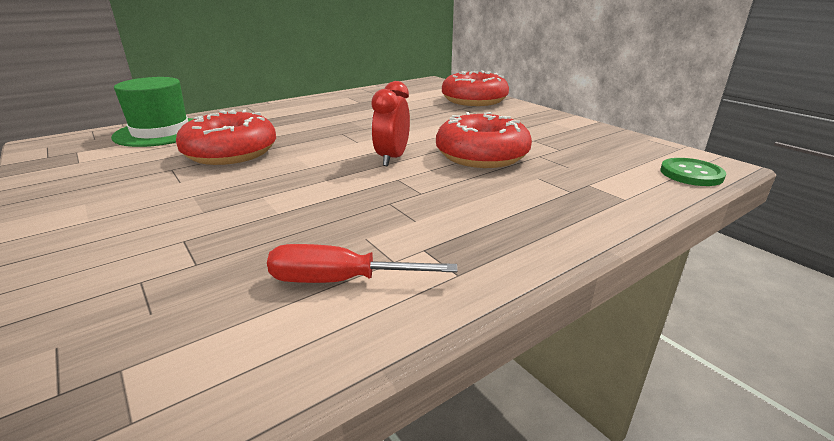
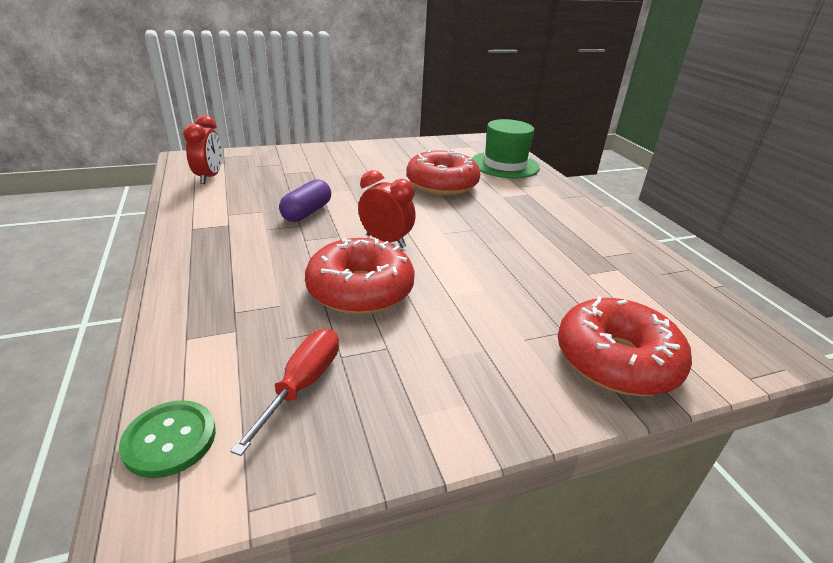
camera: 105 degrees right, 5 degrees up
red screwdriver [267,244,457,283] -> red screwdriver moved to [230,329,339,456]
none -> red clock [183,115,222,184]
none -> purple capsule [279,179,331,222]

